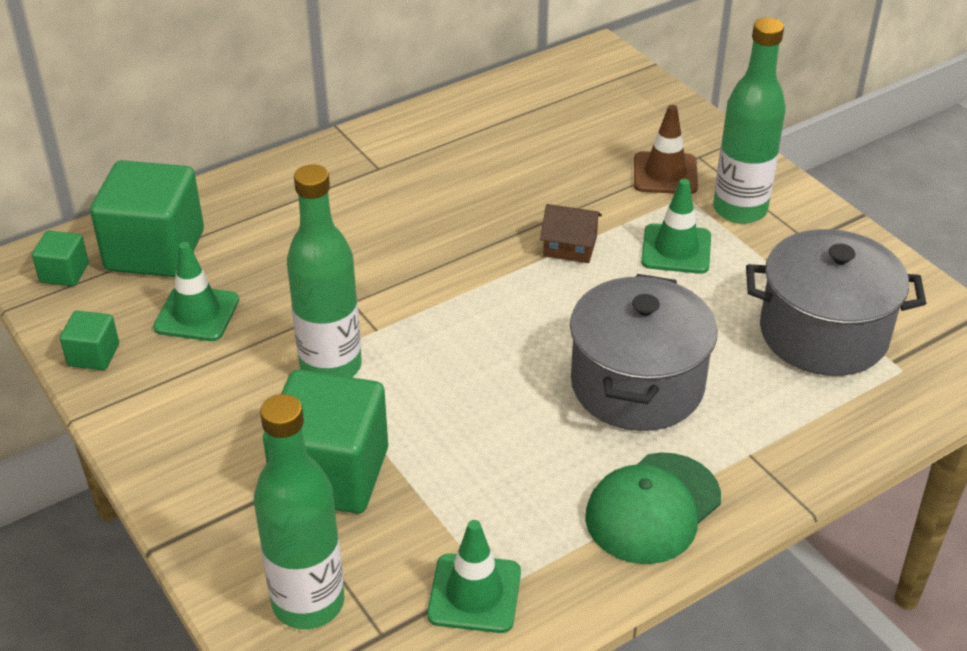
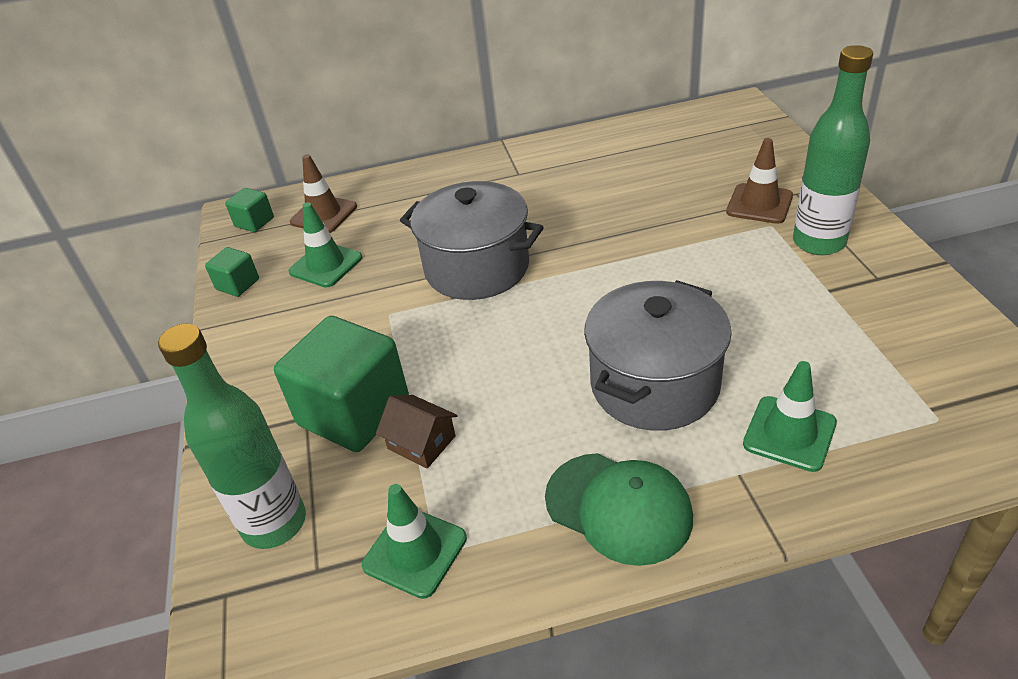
camera: 25 degrees right, 0 degrees up
green cube [90,160,204,277] -> brown traffic cone [290,154,357,233]
green bottle [287,164,362,377] -> none
brown house [540,204,602,263] -> brown house moved to [376,395,458,468]
green cap [585,452,721,564] -> green cap turned 120 degrees counterclockwise [545,453,693,566]
green traffic cone [641,179,711,274] -> green traffic cone moved to [743,361,837,472]
grey pot [746,229,926,376] -> grey pot moved to [400,181,544,300]

